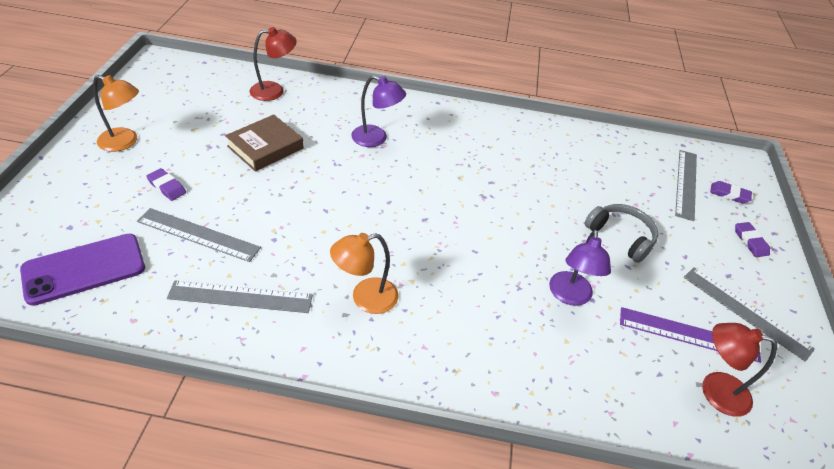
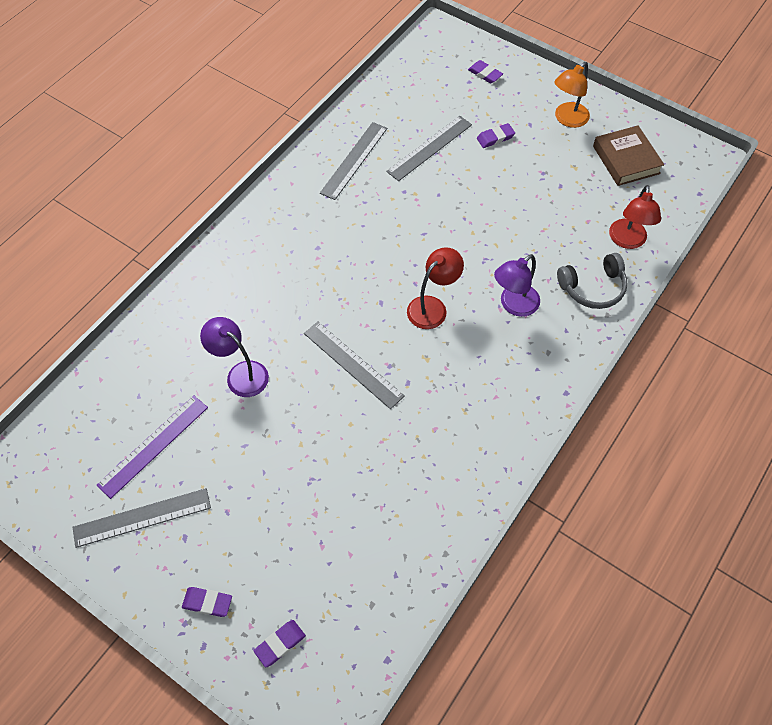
camera: 120 degrees right, 15 degrees up
purple phone [20,234,145,306] -> none
brown book [225,114,303,172] -> brown book moved to [593,126,664,186]
orange lamp [330,233,399,314] -> none
grey headphones [585,204,658,263] -> grey headphones moved to [557,253,628,309]
grey ruler [675,150,697,221] -> grey ruler moved to [304,322,404,409]
red lamp [702,323,777,417] -> red lamp moved to [407,248,464,329]
none -> purple eraser [468,60,503,84]

